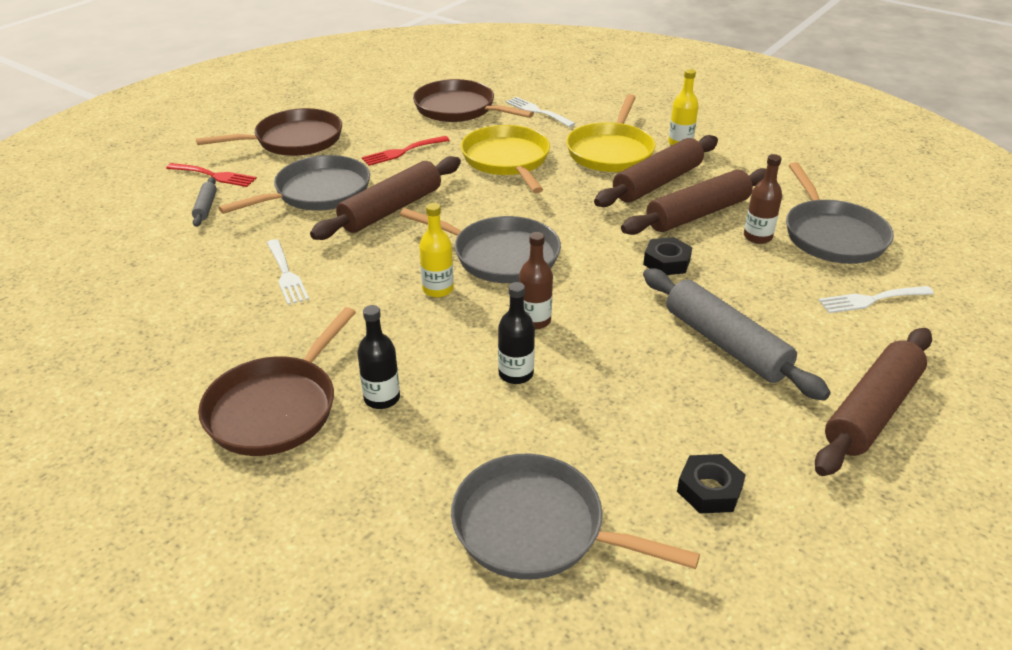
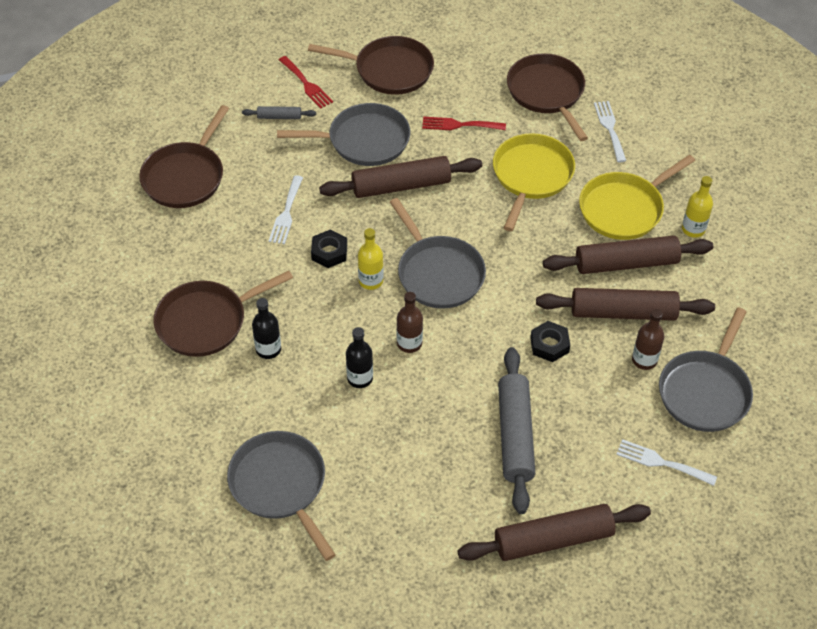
camera: 35 degrees right, 15 degrees up
grey rolling pin [192,177,217,227] -> grey rolling pin turned 60 degrees clockwise [242,106,316,119]
black nut [677,454,746,514] -> black nut moved to [311,229,347,268]
none -> brown pan [139,105,229,208]

